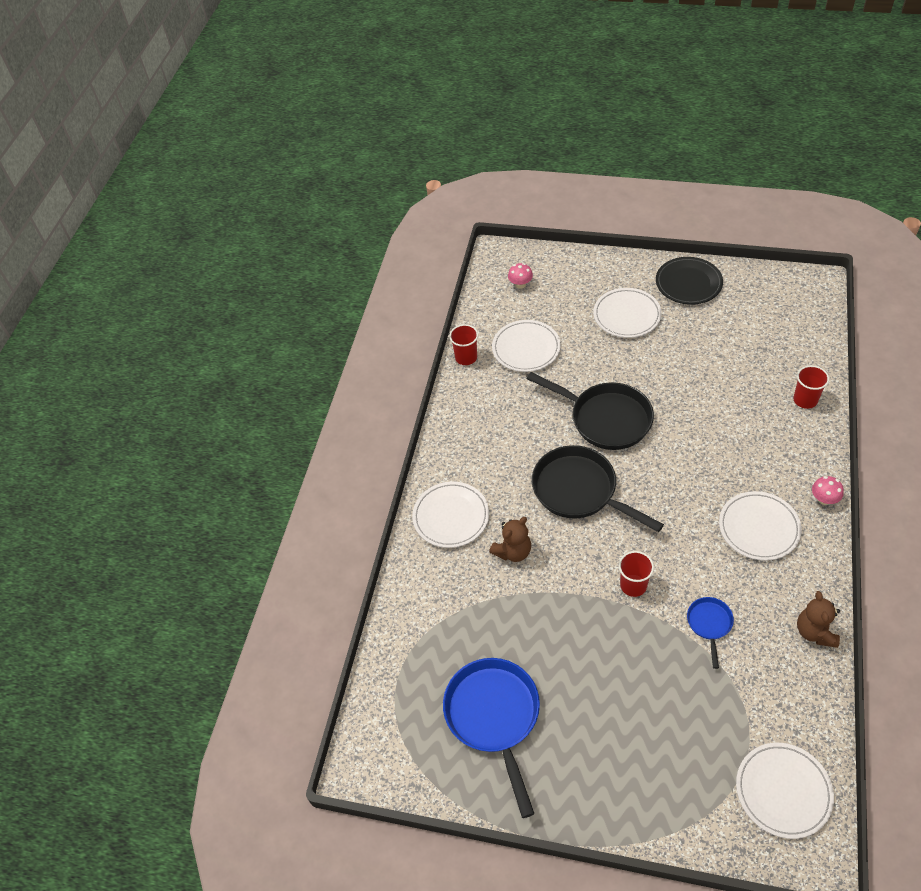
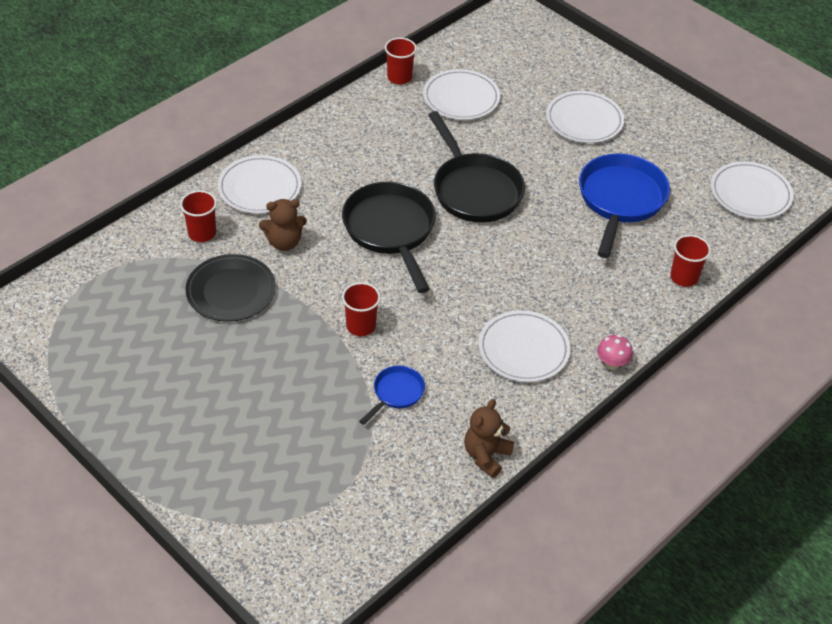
camera: 25 degrees right, 5 degrees down
blue pan [443,658,540,818] -> blue pan moved to [579,153,670,258]
pink mushroom [508,263,533,289] -> none
black plate [656,257,723,305] -> black plate moved to [185,254,276,321]
white plate [736,743,834,839] -> white plate moved to [711,161,794,219]
none -> red cup [180,190,217,242]

